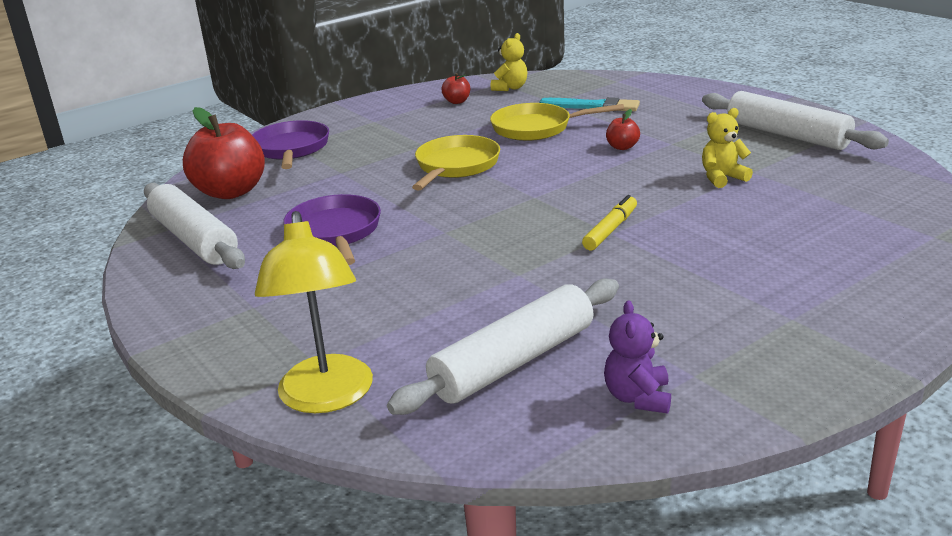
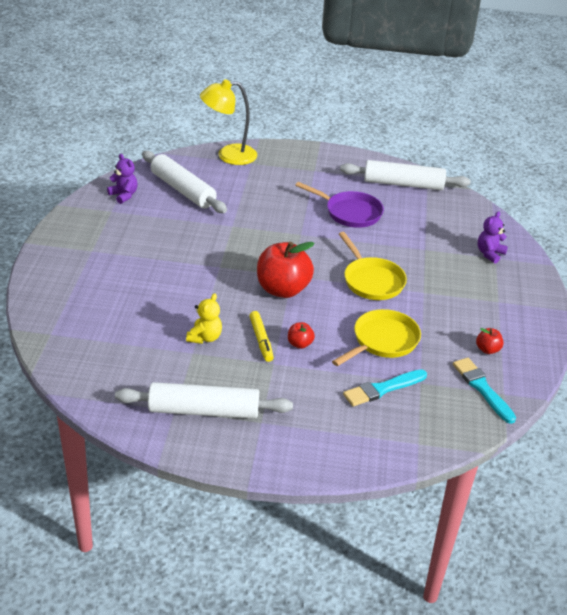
camera: 130 degrees right, 10 degrees up
red apple [183,107,265,199] -> red apple moved to [257,241,315,298]
purple pan [252,120,329,169] -> purple teddy bear [478,211,508,264]
yellow lamp [255,211,373,413] -> yellow lamp turned 45 degrees counterclockwise [200,79,257,165]
white rolling pin [387,278,619,415] -> white rolling pin turned 45 degrees counterclockwise [142,151,227,213]
yellow teddy bear [491,33,527,91] -> turquoise brush [453,358,516,424]
yellow marker [582,195,637,250] -> yellow marker moved to [249,311,274,362]

